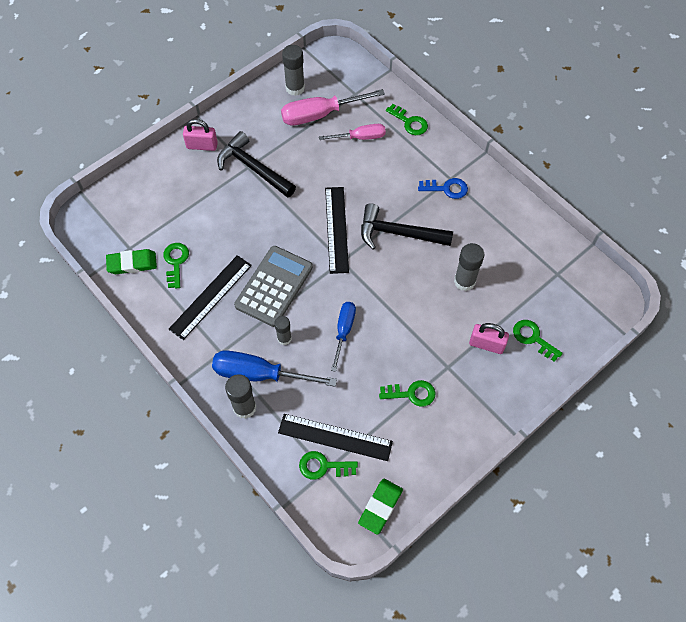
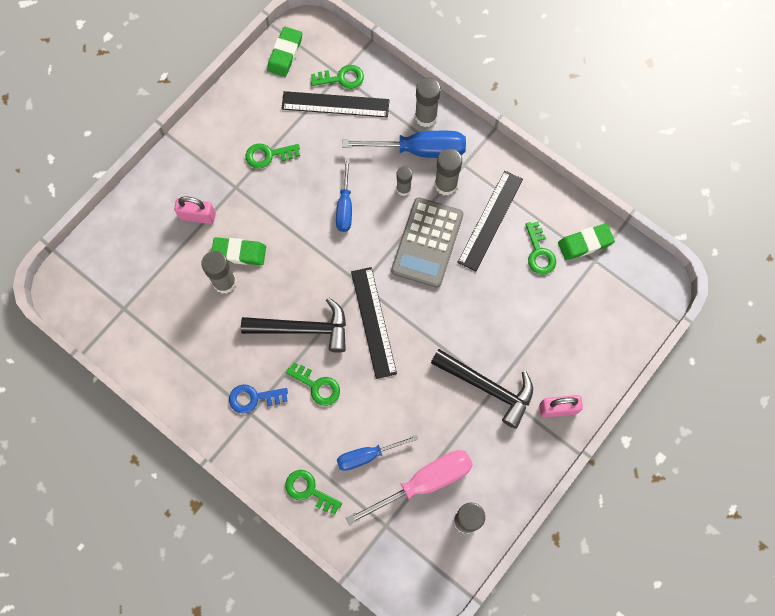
camera: 170 degrees right, 10 degrees up
pink screwdriver [319,124,386,140] -> blue screwdriver [337,435,418,471]
green key [513,320,563,362] -> green key moved to [286,362,340,406]
none -> green eraser [212,237,266,265]
none -> grey glue stick [435,149,462,196]

